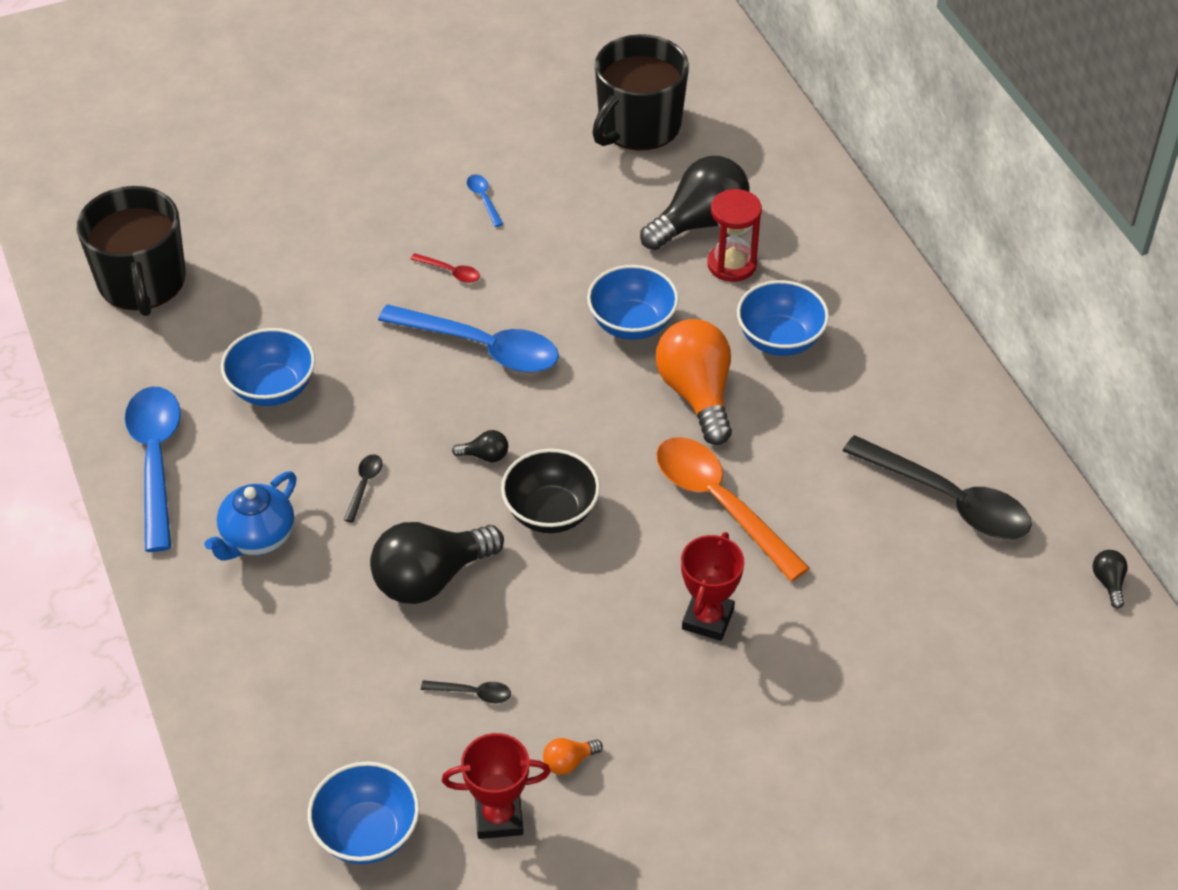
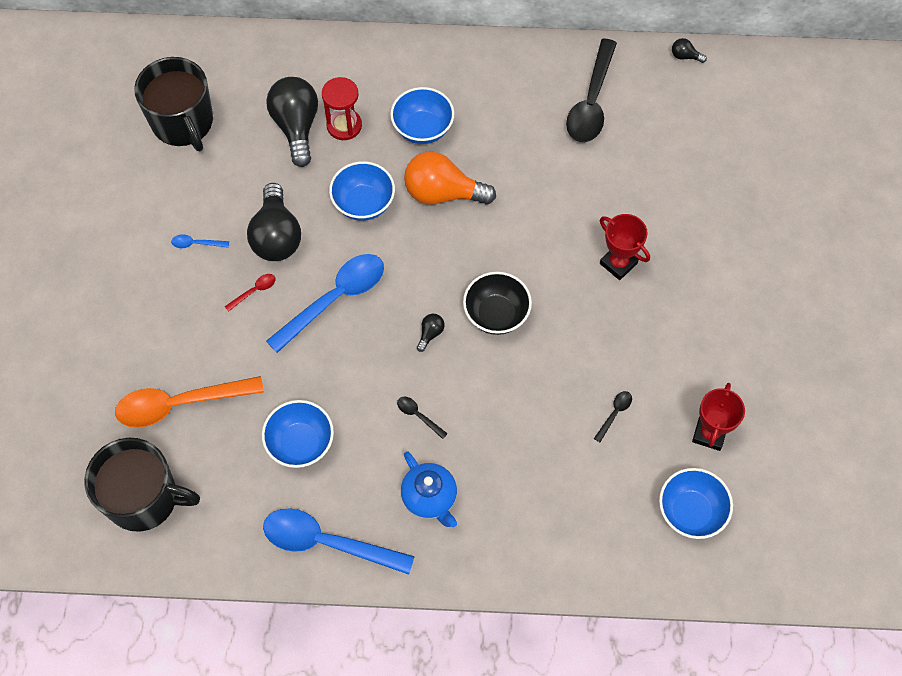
camera: 65 degrees left, 15 degrees up
black light bulb [370,522,504,604] -> black light bulb moved to [247,183,301,261]
orange light bulb [543,738,603,775] -> none
orange spoon [656,437,810,582] -> orange spoon moved to [115,376,264,428]
black spoon [843,435,1032,539] -> black spoon turned 135 degrees clockwise [566,39,617,142]

